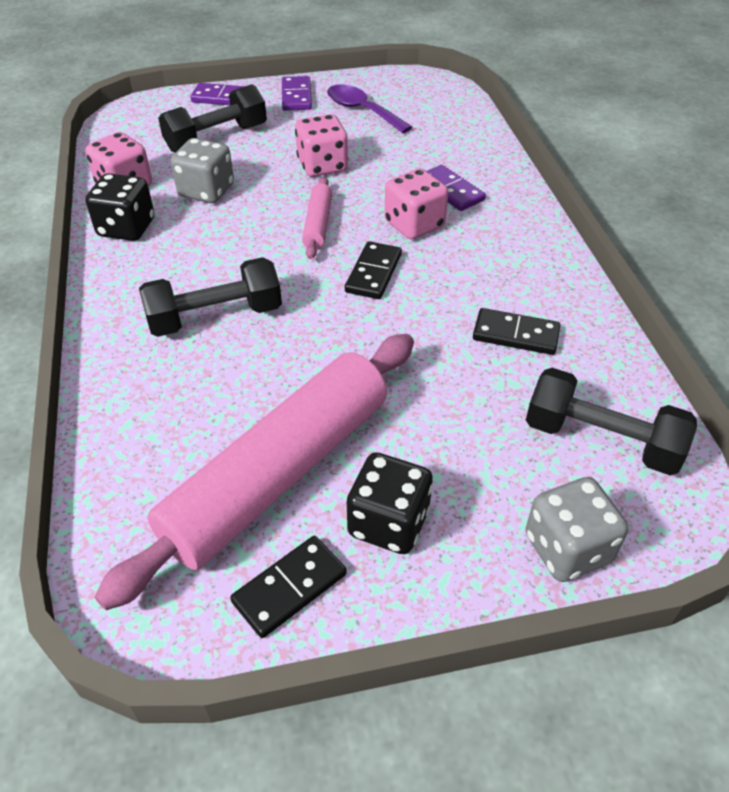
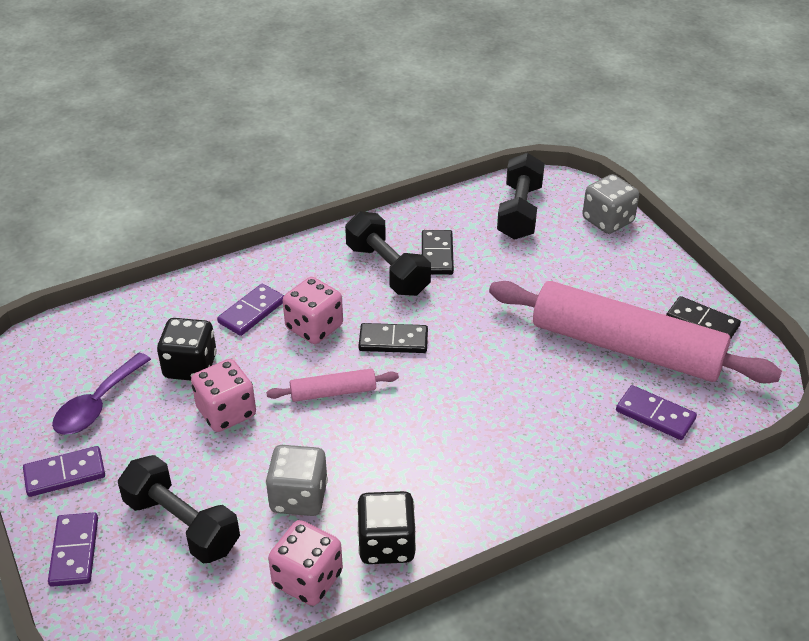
camera: 105 degrees left, 5 degrees down
black dumbbell [139,257,282,337] -> black dumbbell moved to [345,211,431,296]
black dice [347,452,433,554] -> black dice moved to [157,318,217,380]
none -> purple domino [616,385,697,440]

